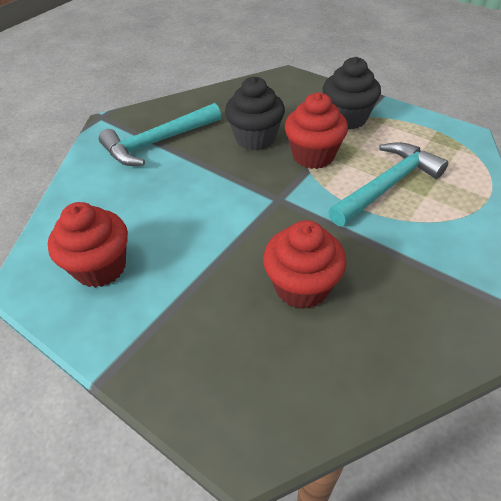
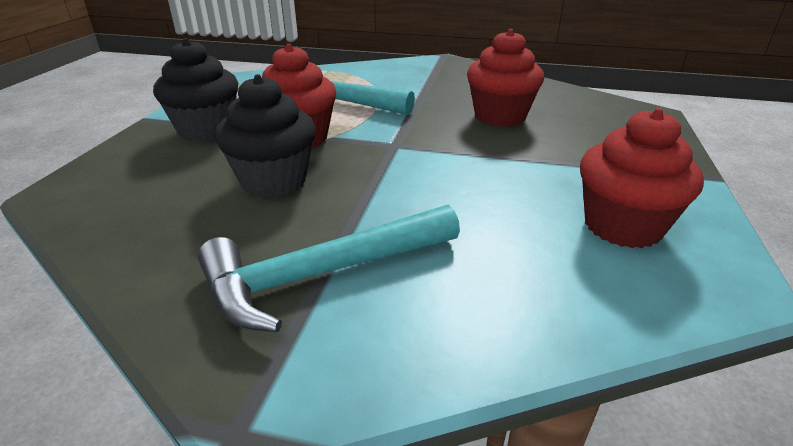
camera: 115 degrees left, 15 degrees down
turquoise hammer [99,103,221,166] -> turquoise hammer turned 120 degrees clockwise [198,205,460,332]

